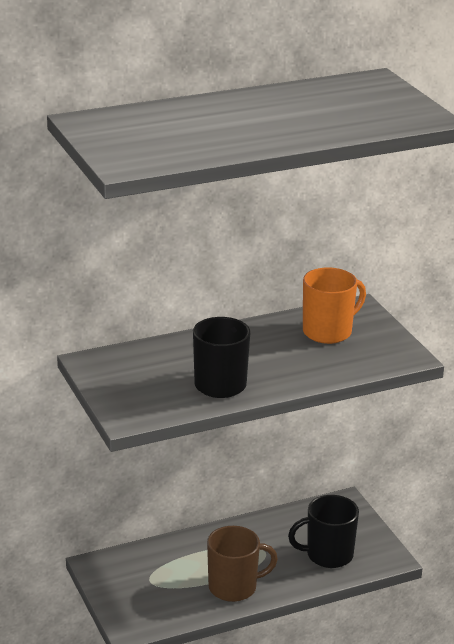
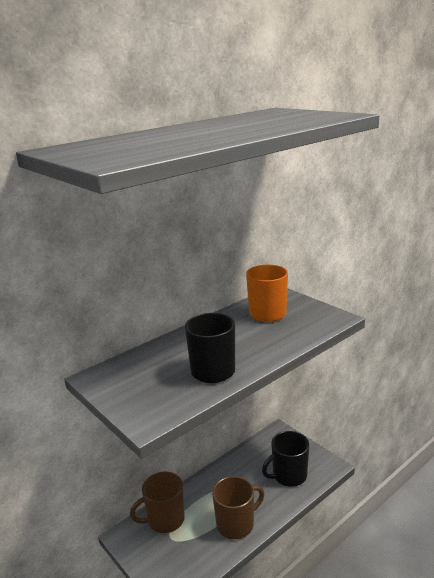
camera: 15 degrees left, 5 degrees down
none -> brown mug [130,472,185,533]

